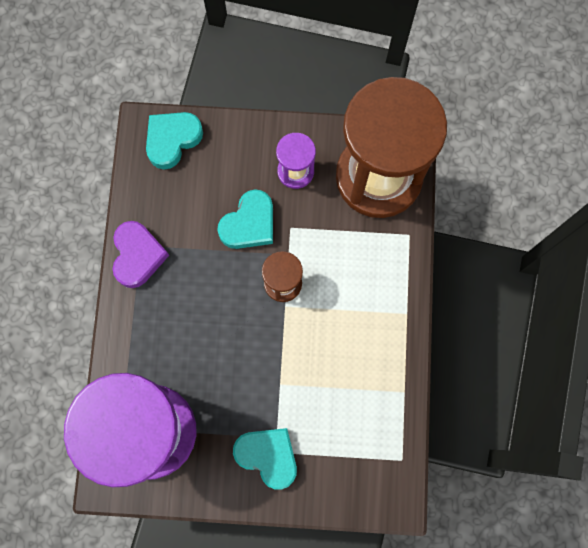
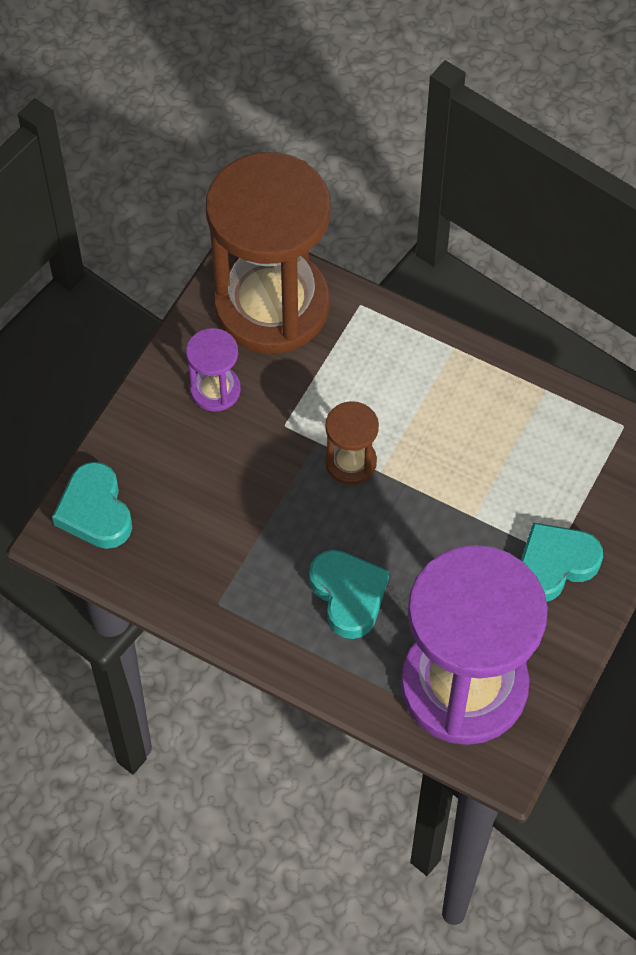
camera: 65 degrees left, 15 degrees down
purple heart [113,221,169,288] -> none
turquoise heart [217,189,273,249] -> turquoise heart moved to [309,550,389,639]

